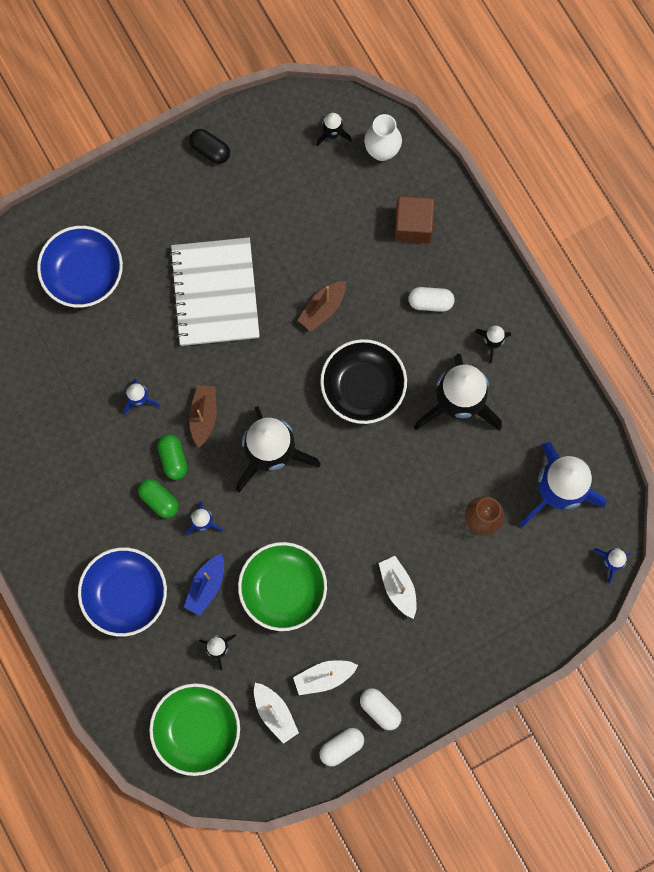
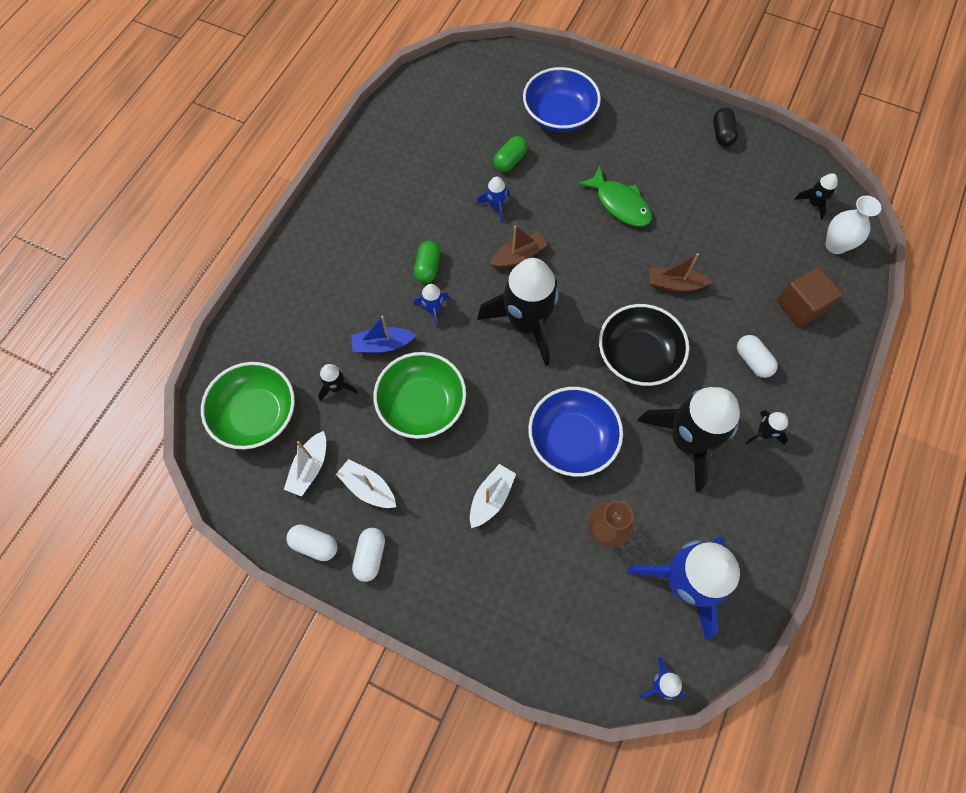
camera: 55 degrees right, 10 degrees down
blue bowl [78,547,167,637] -> blue bowl moved to [528,387,623,477]
green capsule [157,434,188,480] -> green capsule moved to [493,136,528,172]
white notebook [169,238,260,346] -> green fish [577,166,652,227]

